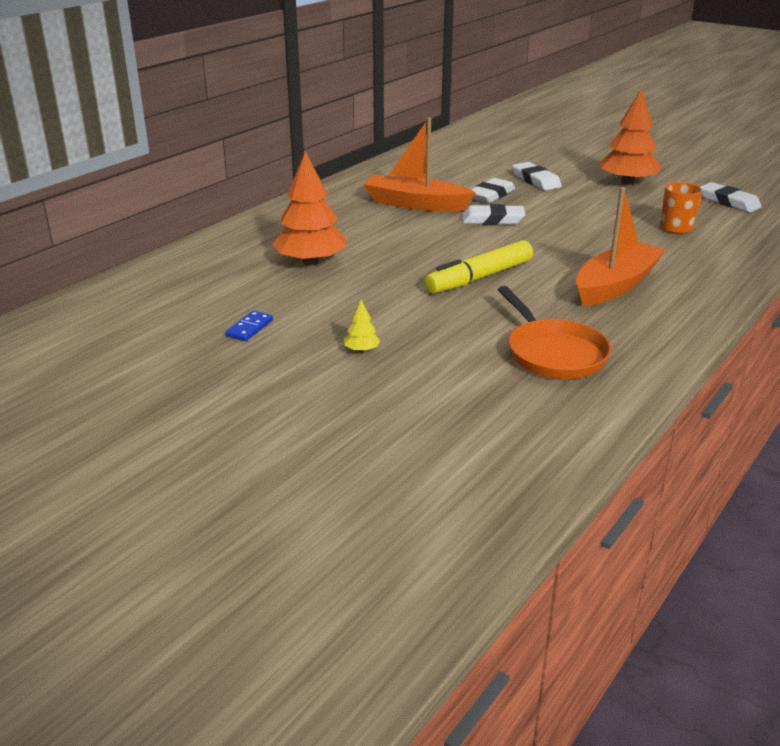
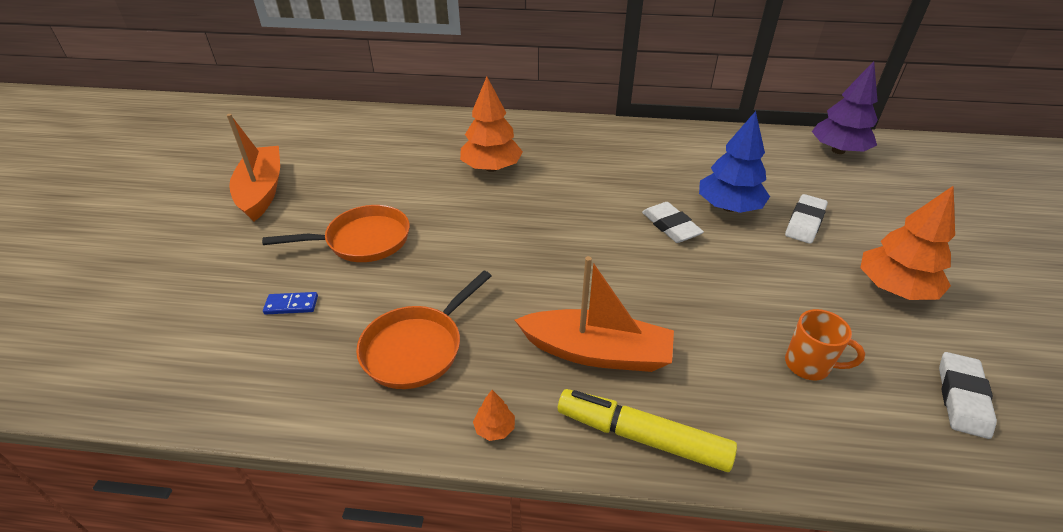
camera: 60 degrees right, 10 degrees up
blue domino [225,311,273,341] -> blue domino moved to [263,292,318,314]
yellow tree [344,300,381,352] -> orange pan [262,205,410,262]
orange boat [363,118,476,212] -> orange boat moved to [227,114,280,222]
yellow marker [425,240,533,294] -> yellow marker moved to [558,389,737,472]
white eraser [471,178,515,203] -> blue tree [699,111,770,213]
none -> orange tree [473,390,515,441]
none -> purple tree [812,61,878,154]

